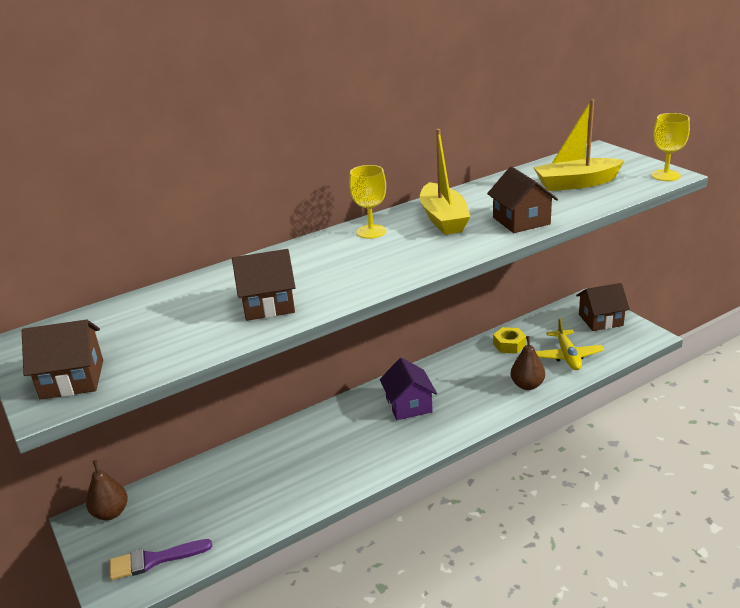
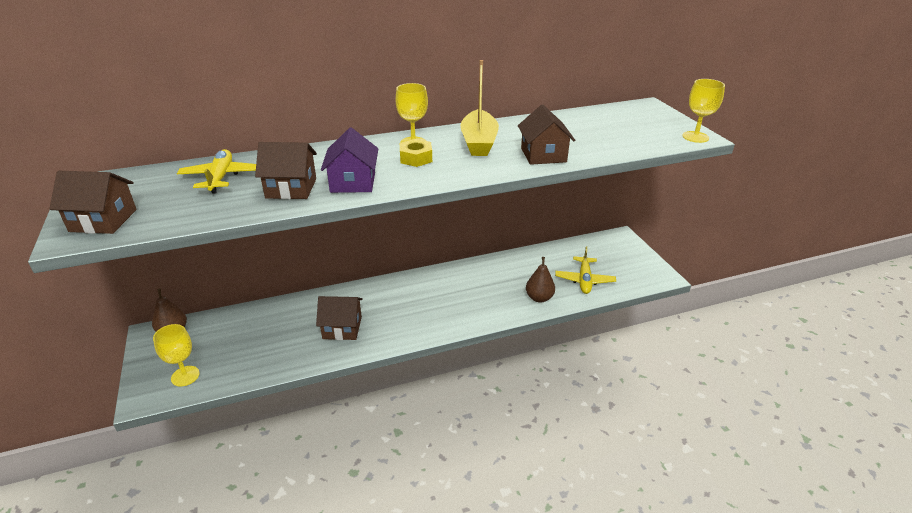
camera: 10 degrees right, 5 degrees up
purple brush [110,539,212,580] -> yellow goblet [153,324,200,387]
purple house [380,358,437,420] -> purple house moved to [321,128,378,193]
yellow nut [493,327,526,354] -> yellow nut moved to [400,139,432,167]
yellow boat [533,99,625,191] -> none
brown house [576,283,630,331] -> brown house moved to [316,296,363,340]
none -> yellow plane [177,149,256,194]

